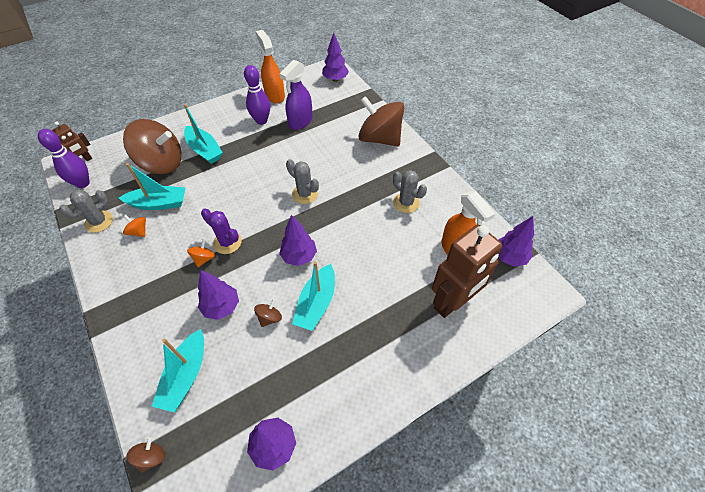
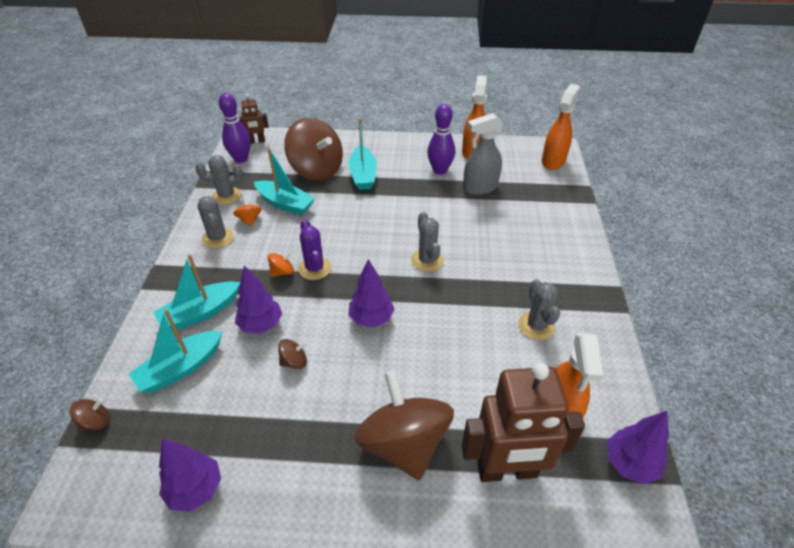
camera: 35 degrees right, 10 degrees down
purple spray bottle [279,60,313,130] -> grey spray bottle [463,113,504,195]
turquoise boat [292,261,335,331] -> turquoise boat moved to [153,254,240,331]
purple tree [322,33,349,82] -> orange spray bottle [542,84,580,170]
brown spinning top [359,96,404,147] -> brown spinning top moved to [354,371,454,480]
none -> grey cactus [197,196,234,249]

